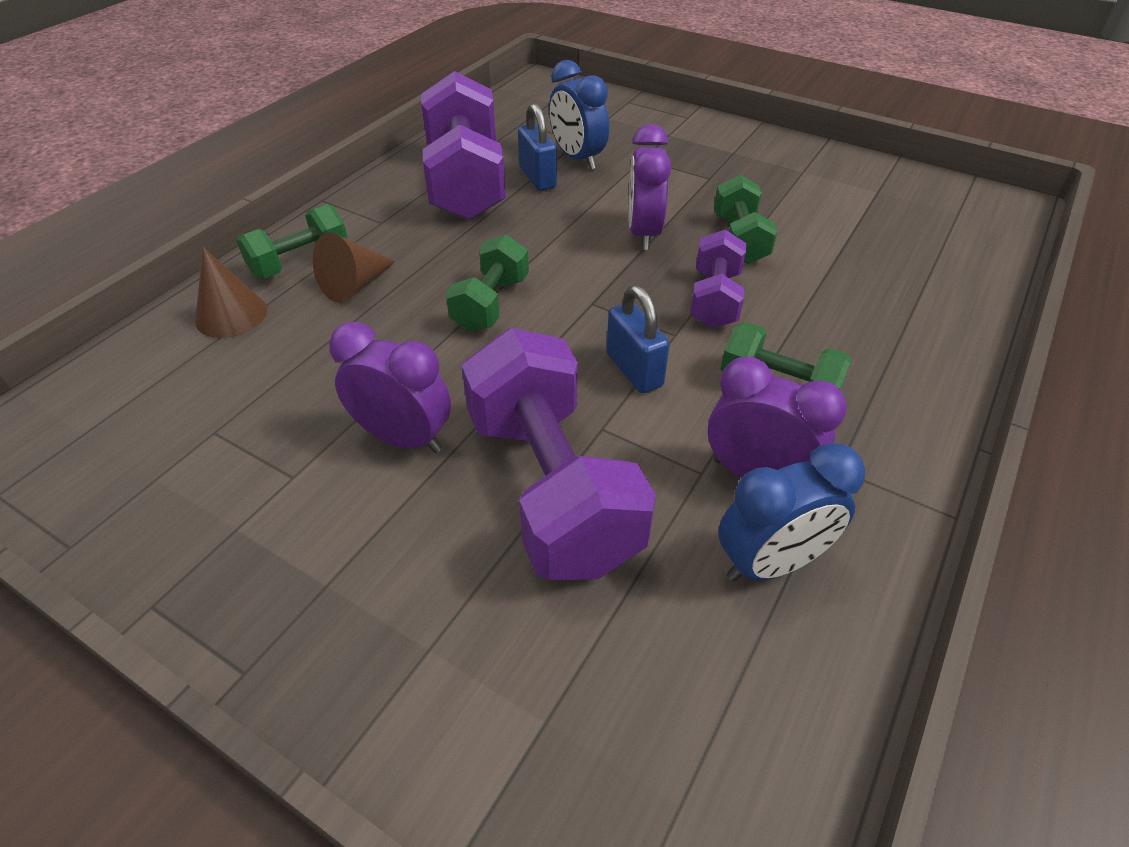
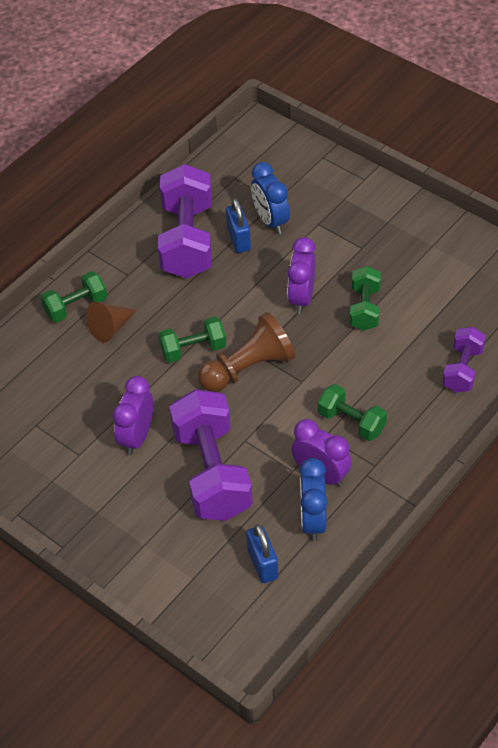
camera: 10 degrees right, 5 degrees up
brown cone [195,247,267,338] -> none
purple clock [329,322,451,453] -> purple clock turned 105 degrees counterclockwise [113,376,153,455]
green dumbbell [446,234,529,332] -> green dumbbell turned 45 degrees clockwise [159,317,226,363]
blue padlock [606,285,670,393] -> blue padlock moved to [246,524,278,583]
purple dumbbell [690,229,746,329] -> purple dumbbell moved to [443,327,486,393]
blue clock [718,443,865,582] -> blue clock turned 105 degrees clockwise [299,458,328,541]
none -> brown pawn [198,312,295,392]

